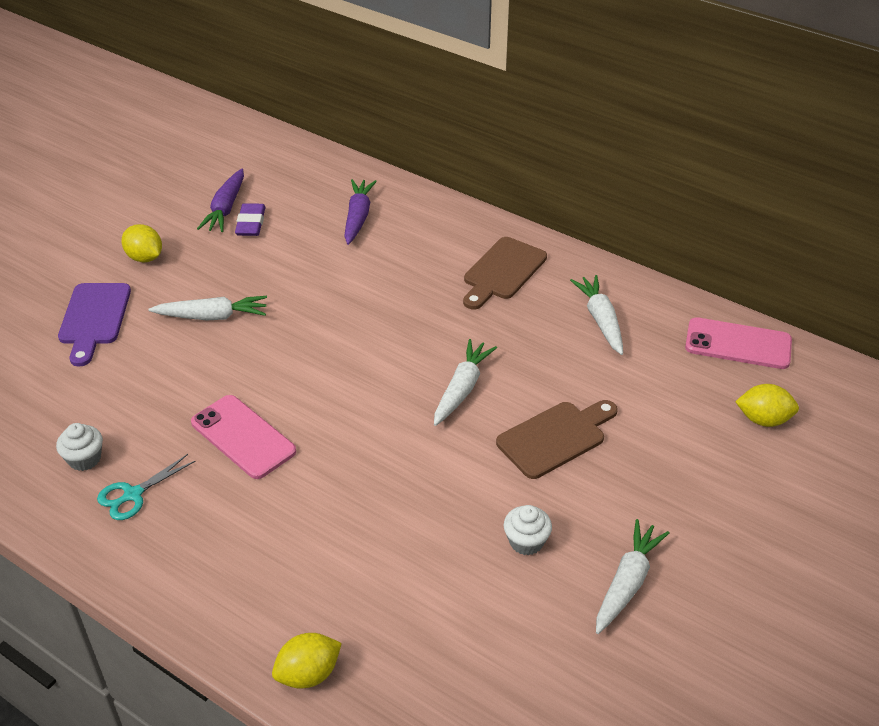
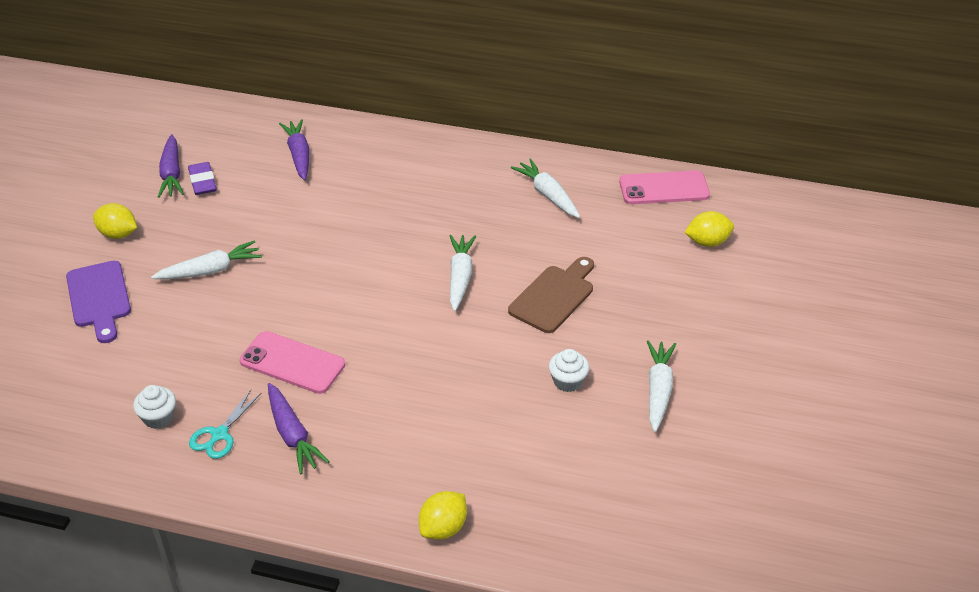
camera: 20 degrees left, 0 degrees up
brown cutting board [463,237,547,309] -> none
none -> purple carrot [268,383,330,474]

